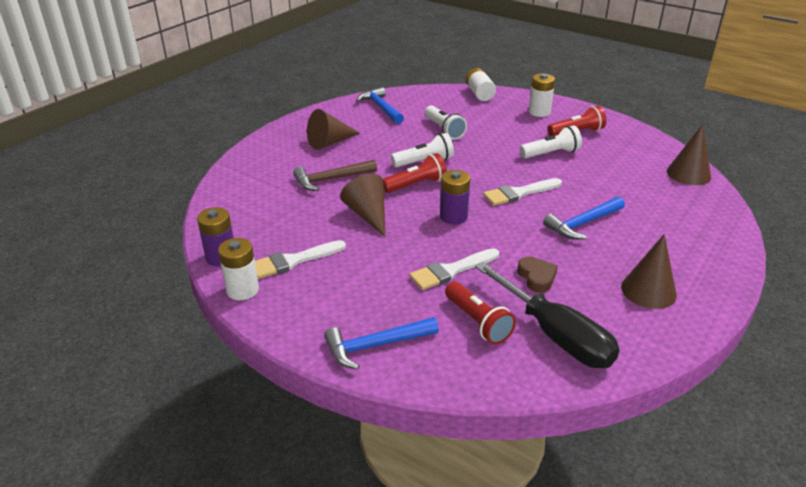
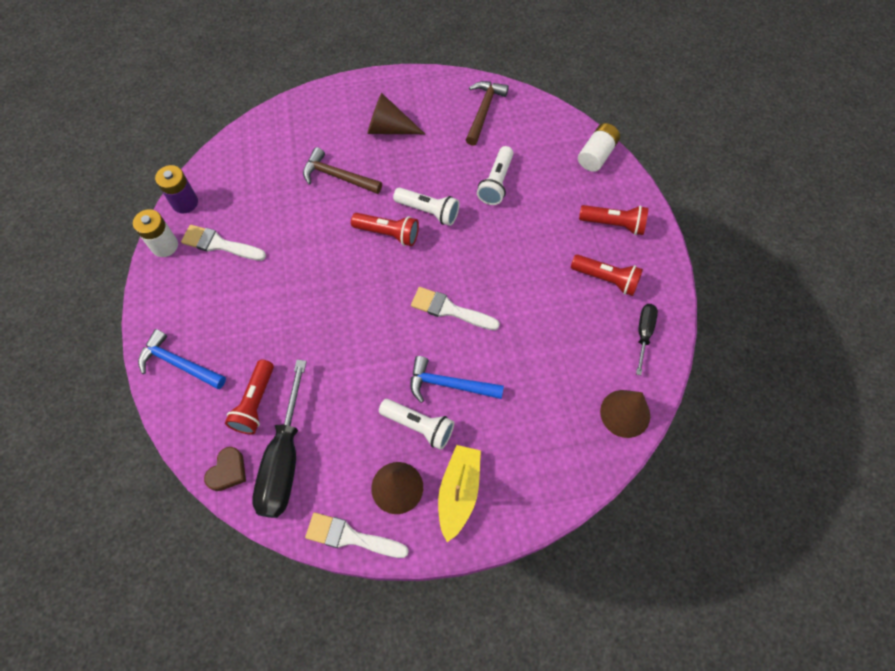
camera: 45 degrees right, 30 degrees up
brown cone [340,174,385,237] -> none
blue hammer [356,87,404,124] -> brown hammer [466,81,509,146]
white brush [409,248,499,290] -> white brush moved to [305,512,409,558]
purple battery [440,170,470,225] -> none
brown heart [517,256,558,293] -> brown heart moved to [204,447,246,491]
white flashlight [520,125,582,158] -> white flashlight moved to [379,399,454,450]
white battery [528,73,555,117] -> red flashlight [579,205,648,235]
none -> yellow boat [438,445,481,542]
none -> black screwdriver [636,304,658,375]

